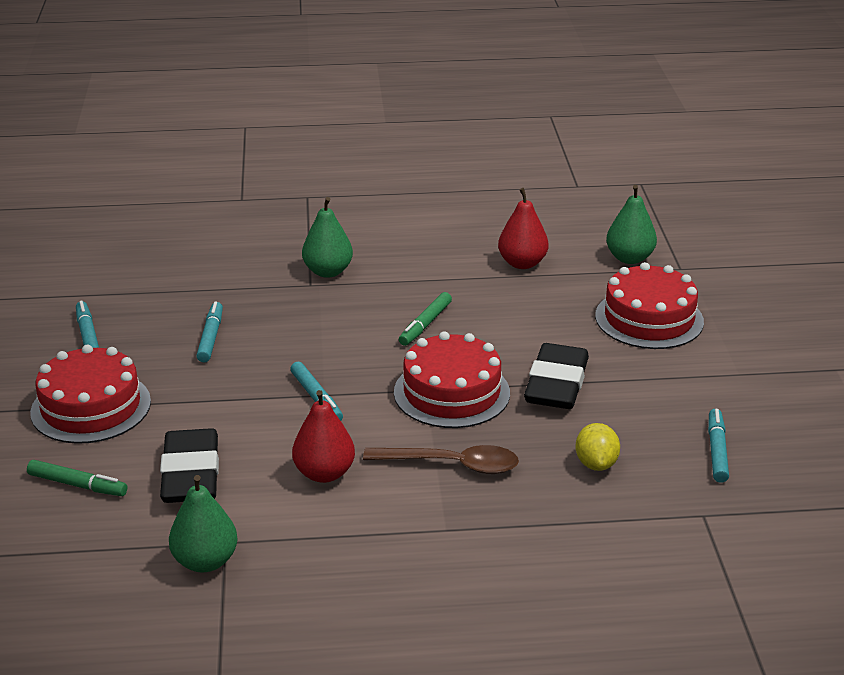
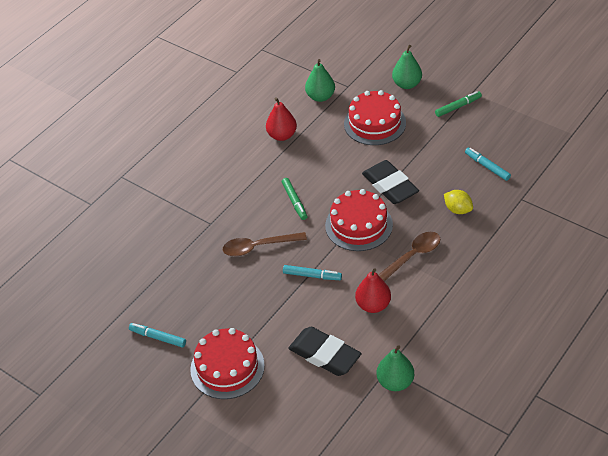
camera: 45 degrees left, 15 degrees up
green marker [27,460,127,496] -> green marker moved to [435,91,482,117]
turquoise marker [196,301,223,362] -> none
green pear [302,197,353,278] -> green pear moved to [392,45,422,89]
none -> brown spoon [223,232,307,256]

